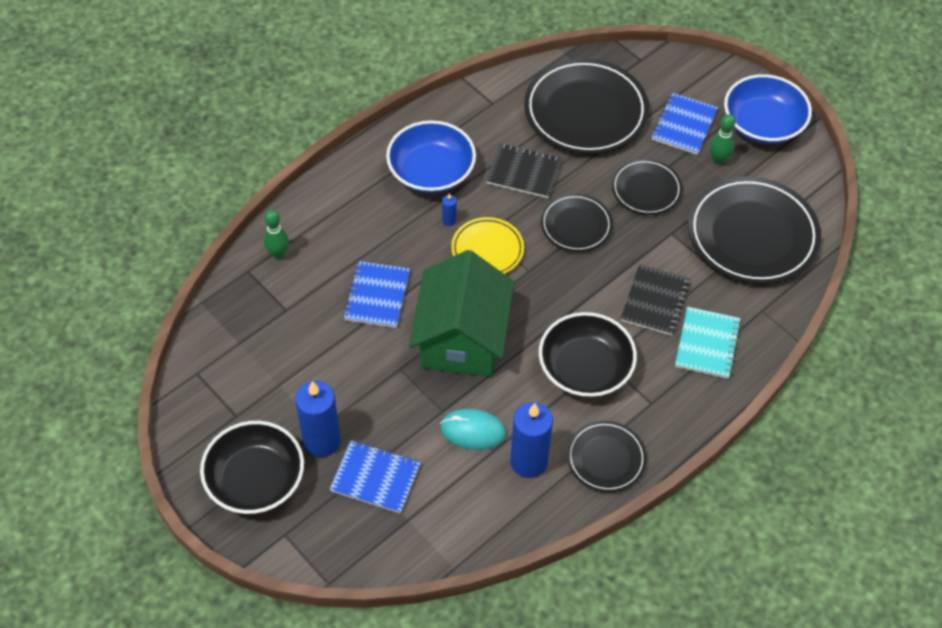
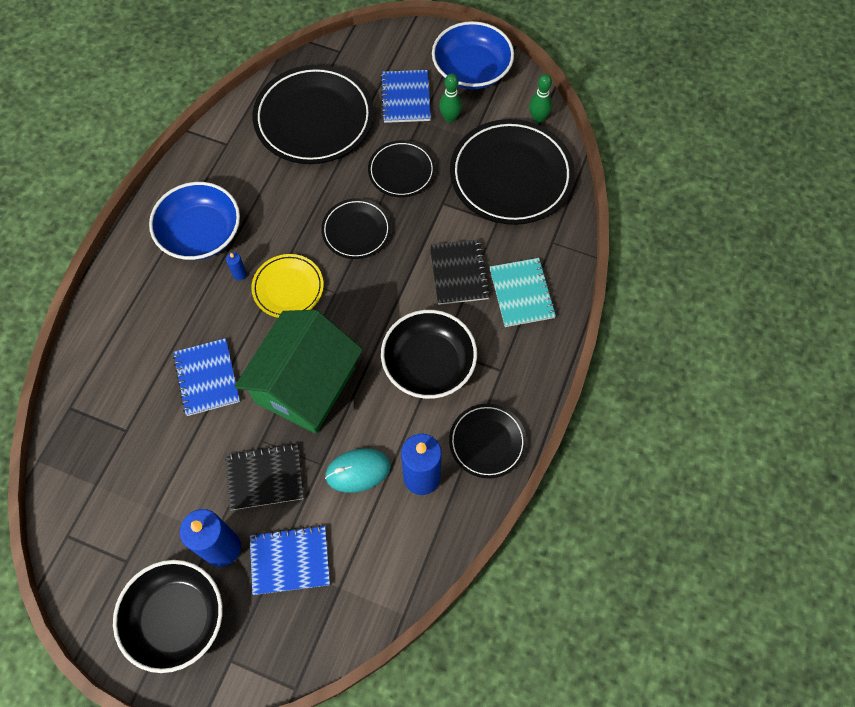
camera: 25 degrees left, 10 degrees up
green bowling pin [264,210,289,259] -> green bowling pin moved to [529,74,552,123]
green house [409,250,514,377] -> green house turned 45 degrees clockwise [234,310,363,434]
black notebook [486,143,562,198] -> black notebook moved to [225,443,304,510]

